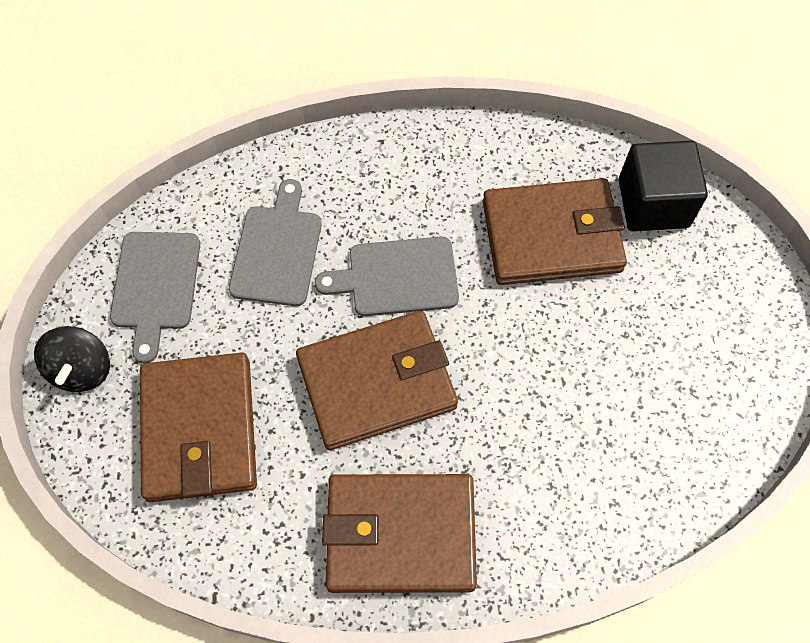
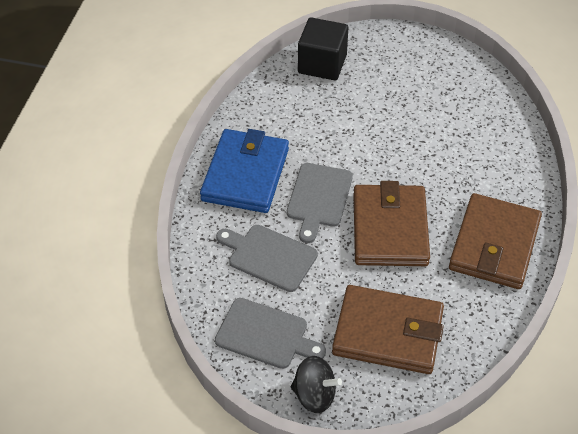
camera: 70 degrees left, 15 degrees down
brown wallet [483,178,627,285] -> none
none -> blue wallet [200,129,289,213]

